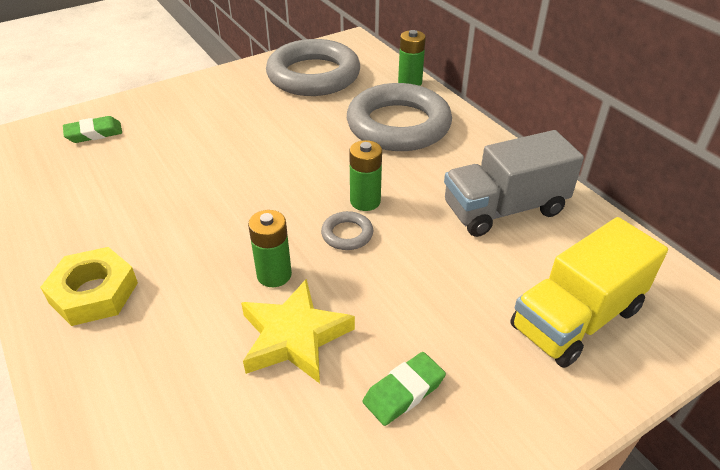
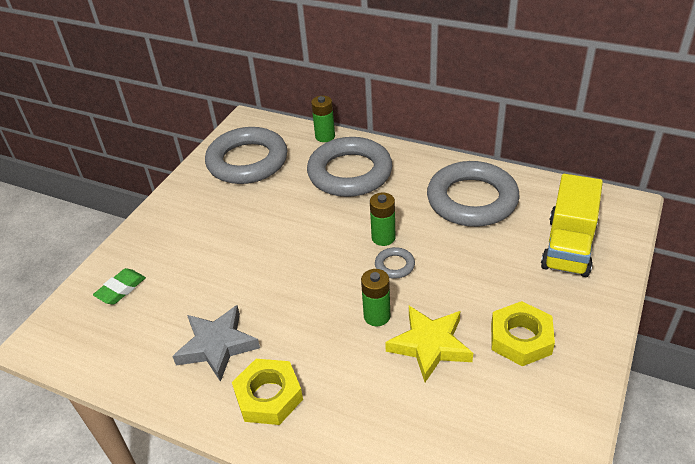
camera: 30 degrees left, 0 degrees up
green eraser [363,352,446,426] -> yellow nut [491,301,555,366]
grey truck [444,130,584,237] -> grey ring [427,161,520,227]
none -> grey star [172,305,260,382]

